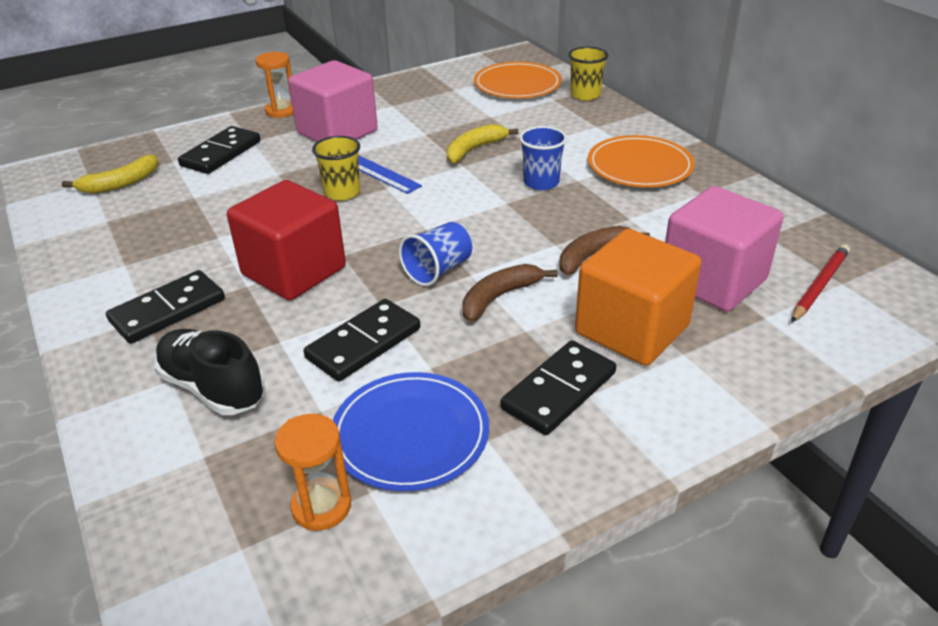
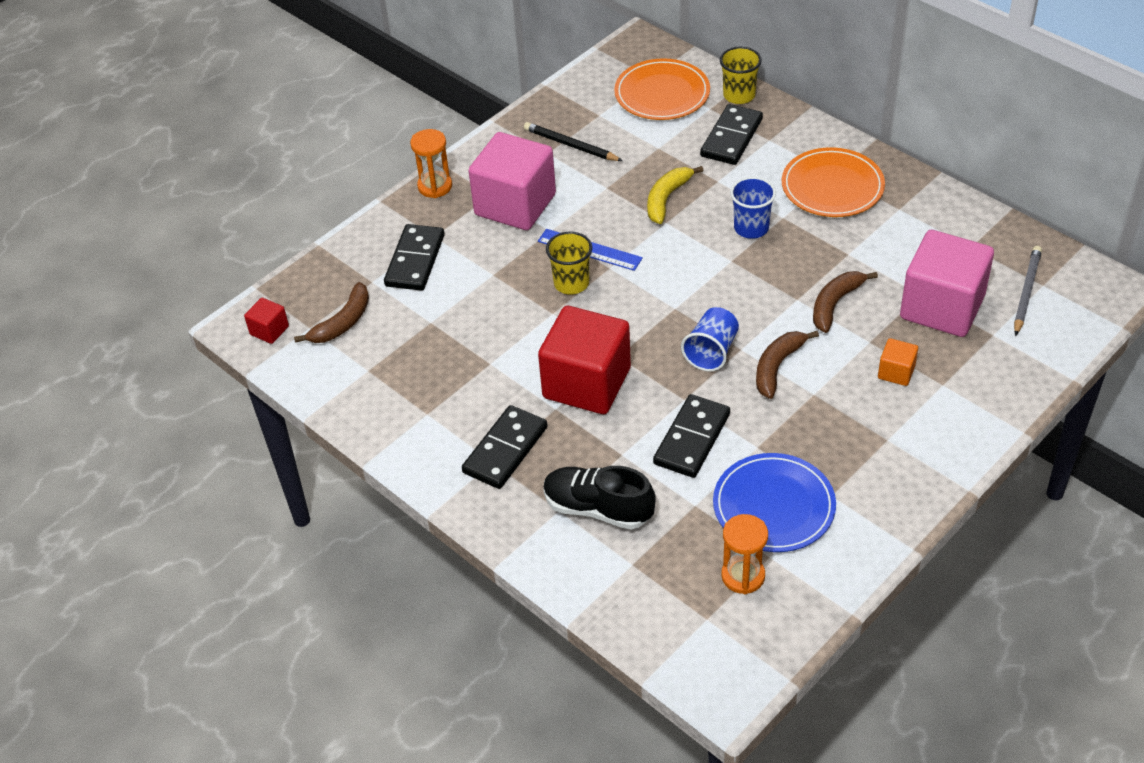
camera: 15 degrees left, 10 degrees up
yellow banana [62,154,159,194] -> brown banana [294,282,369,343]
black domino [500,340,616,435] -> black domino moved to [700,104,763,165]
orange cube [575,229,701,366] -> orange cube [878,338,918,386], size x0.44
red pencil [792,244,850,322] -> grey pencil [1014,246,1042,336]
none -> red cube [244,298,289,344]
none -> black pencil [524,122,623,161]

